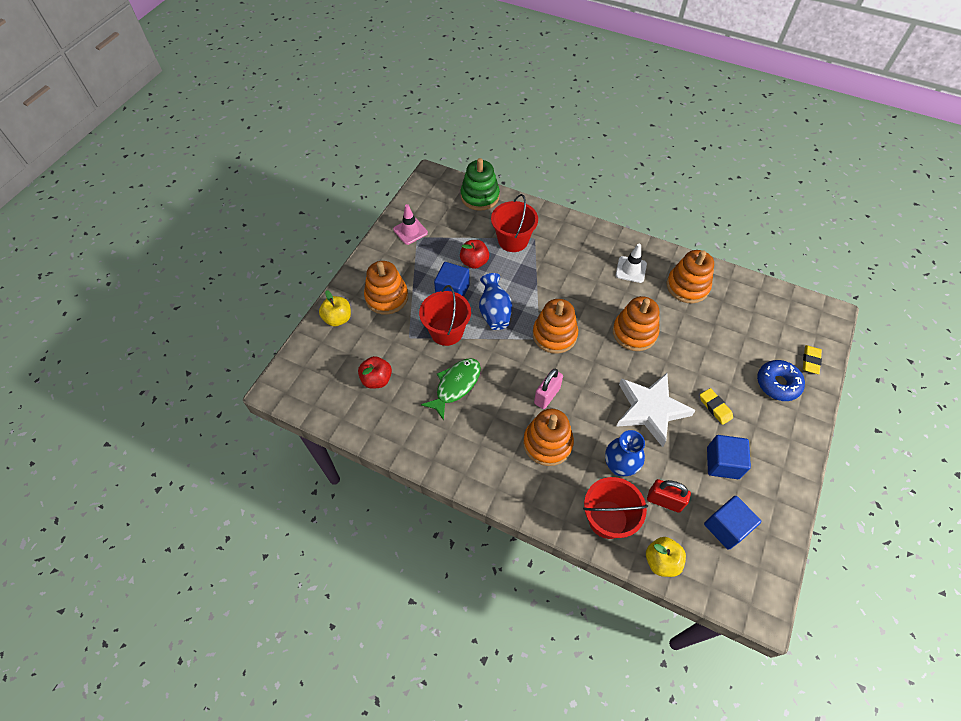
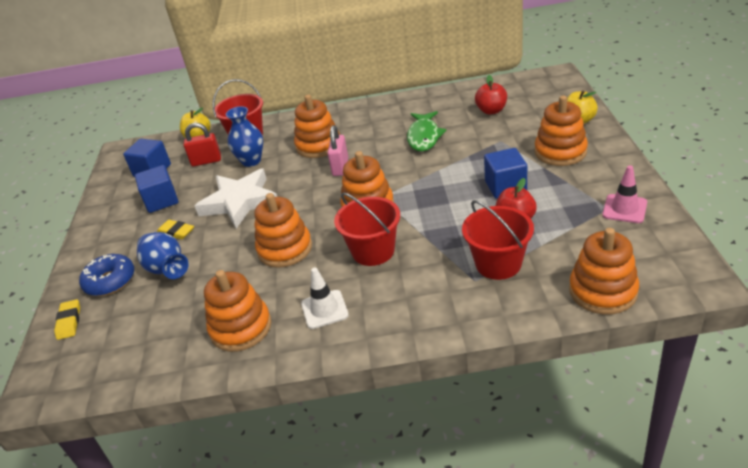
camera: 155 degrees right, 20 degrees down
red bucket [419,285,471,346] -> red bucket moved to [334,192,400,266]
green stacking toy [461,158,500,211] -> orange stacking toy [569,228,639,314]
blue vase [479,273,512,330] -> blue vase moved to [137,232,189,279]

